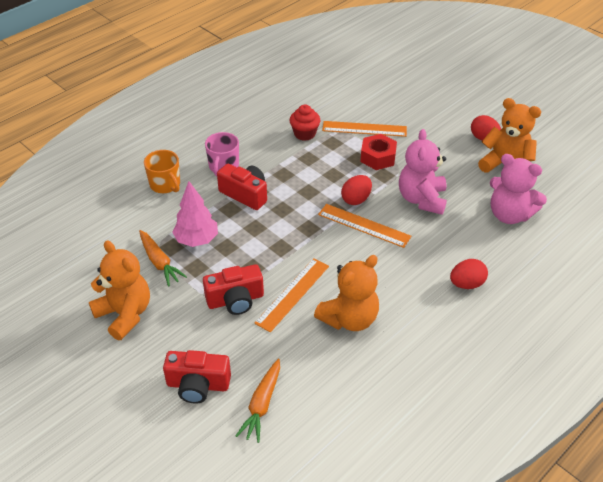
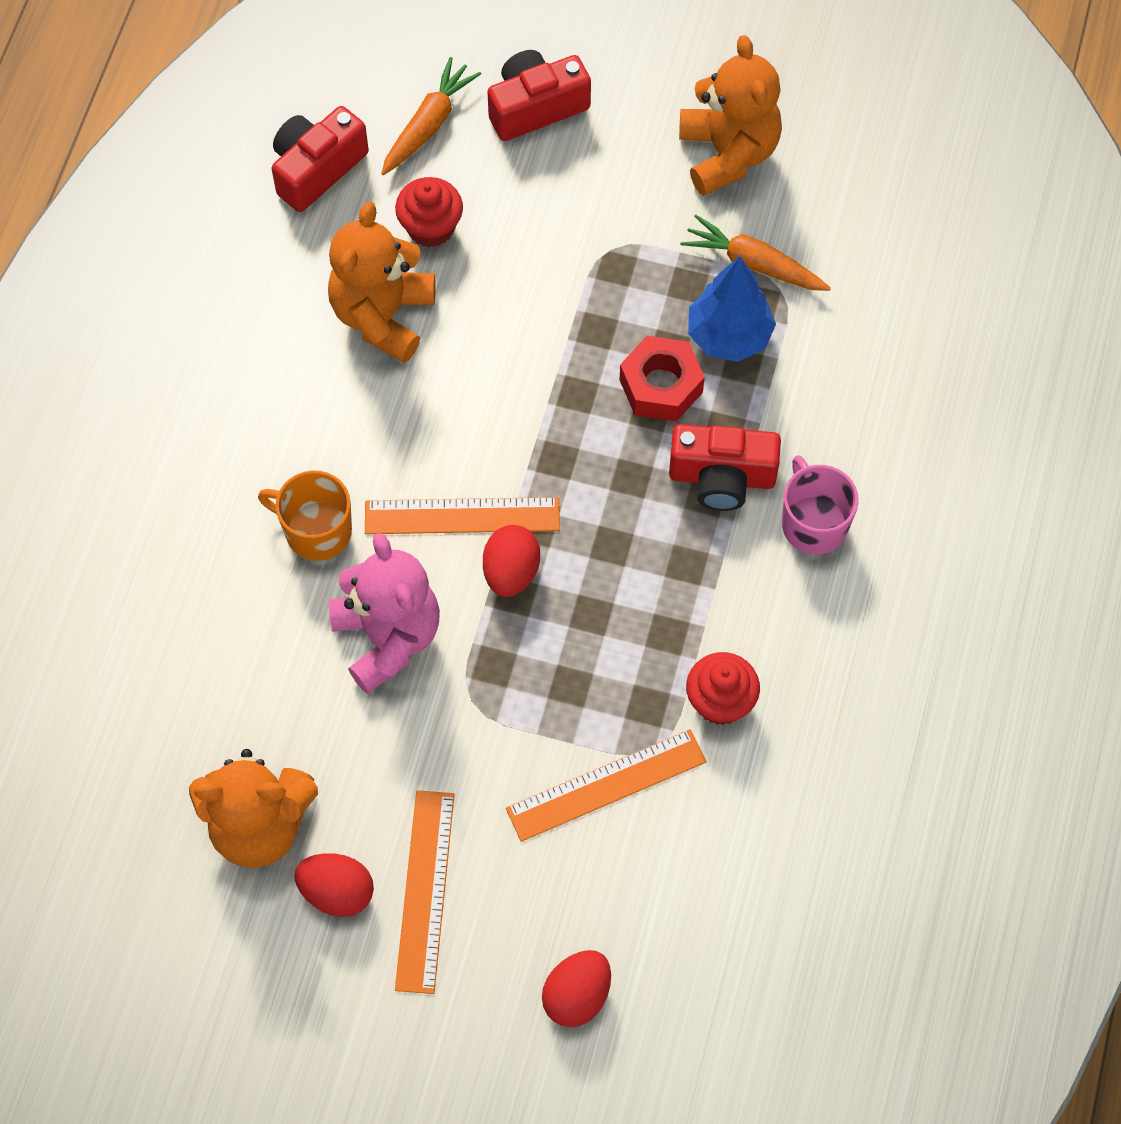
camera: 150 degrees right, 20 degrees up
orange teddy bear [89,240,150,340] -> orange teddy bear turned 120 degrees counterclockwise [679,35,782,196]
orange mug [144,150,180,193] -> orange mug moved to [258,470,352,561]
pink tree [172,181,218,247] -> blue tree [688,256,776,362]
red camera [203,264,264,315] -> red camera moved to [272,106,369,212]
orange carrot [236,358,280,443] -> orange carrot turned 45 degrees clockwise [381,57,481,175]
orange ruler [254,258,329,332] -> orange ruler moved to [395,790,455,994]
red nut [360,134,397,170] -> red nut moved to [620,336,705,422]
red egg [450,259,488,289] -> red egg moved to [542,950,611,1027]
pink teddy bear [490,154,547,224] -> none
none -> red cupcake [395,177,463,247]

